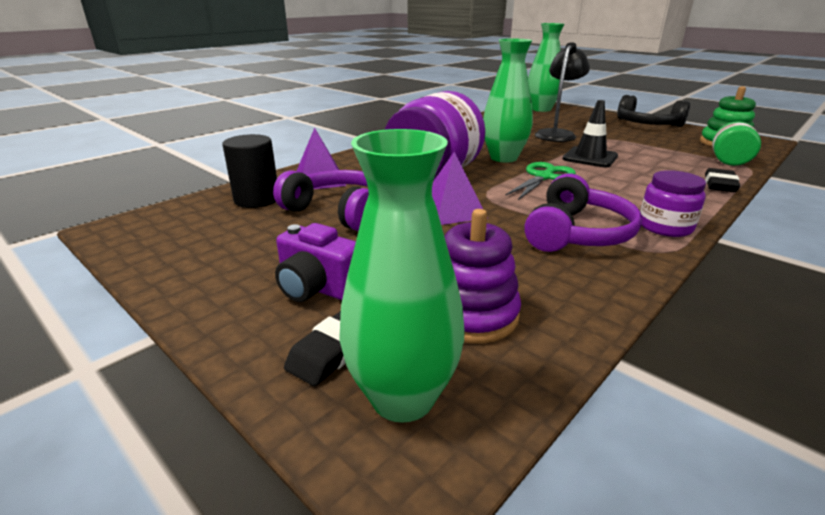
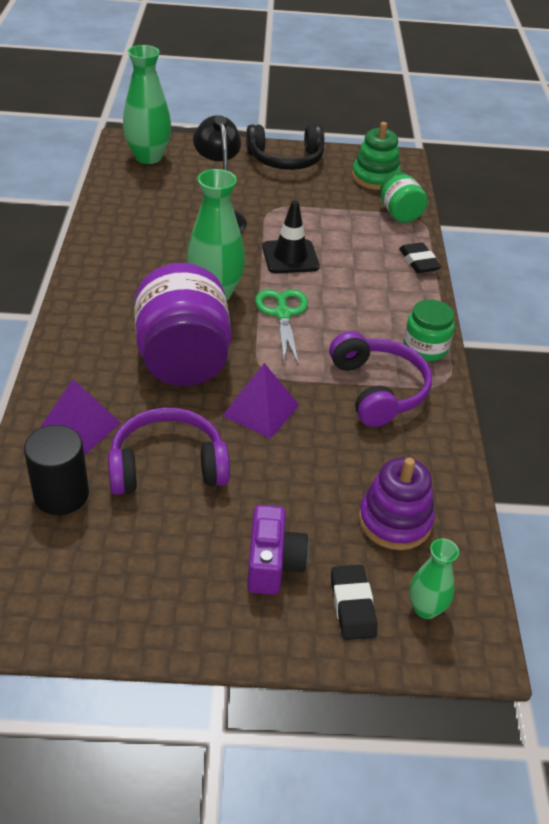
camera: 45 degrees left, 15 degrees up
purple camera [275,223,356,302] -> purple camera turned 75 degrees counterclockwise [247,505,309,595]
green vase [339,129,465,423] -> green vase [409,539,459,619], size x0.55
purple jar [640,170,706,237] -> green jar [403,299,455,361]

